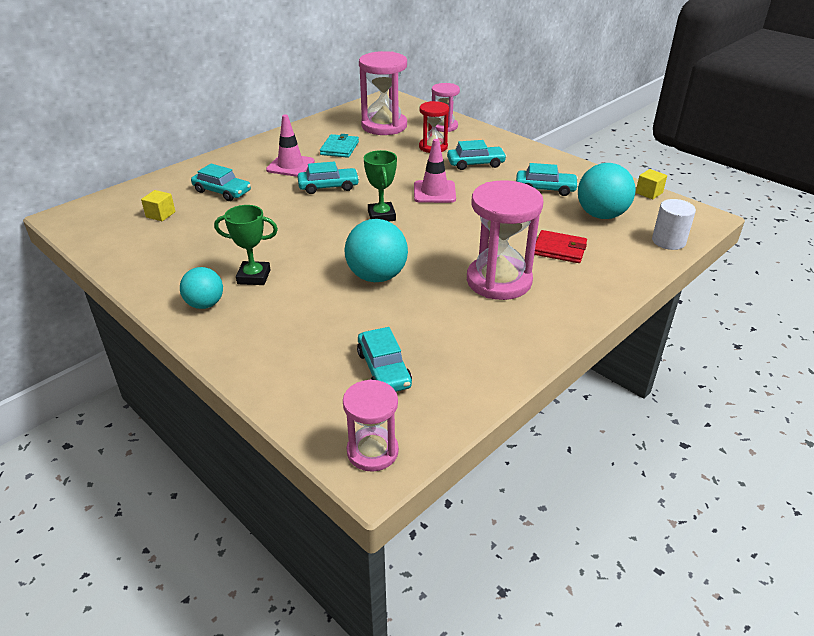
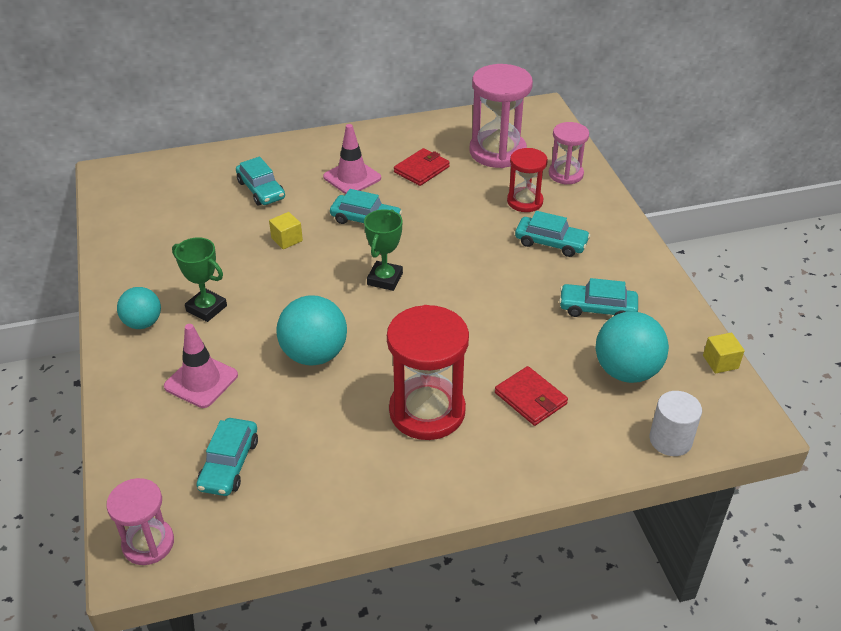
camera: 30 degrees right, 5 degrees up
yellow cube [141,190,175,221] -> yellow cube moved to [269,212,303,249]
turquoise wallet [320,134,359,158] -> red wallet [394,148,450,186]
pink traffic cone [414,139,456,203] -> pink traffic cone moved to [164,324,238,408]
pink hourglass [467,180,543,300] -> red hourglass [387,305,469,440]
turquoise car [516,163,579,196] -> turquoise car turned 150 degrees clockwise [559,278,638,317]

